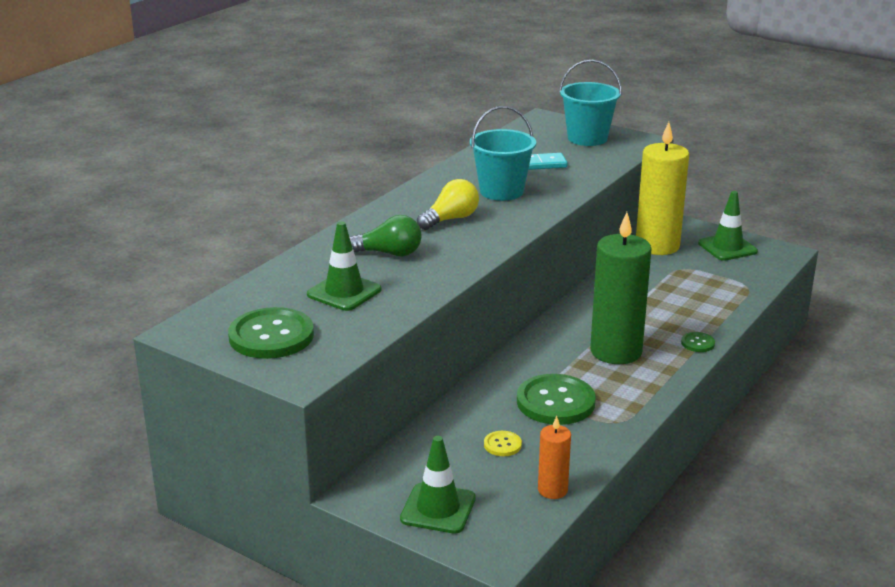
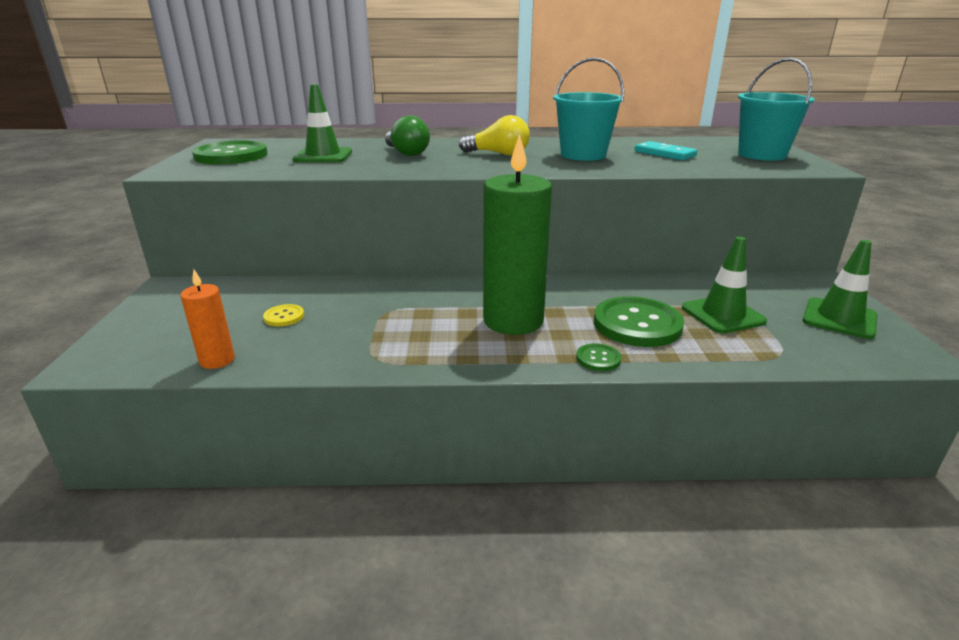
camera: 55 degrees right, 0 degrees up
green traffic cone [400,436,476,534] -> green traffic cone moved to [682,237,767,333]
green button [517,374,596,425] -> green button moved to [594,296,684,347]
yellow candle [636,122,689,255] -> none

